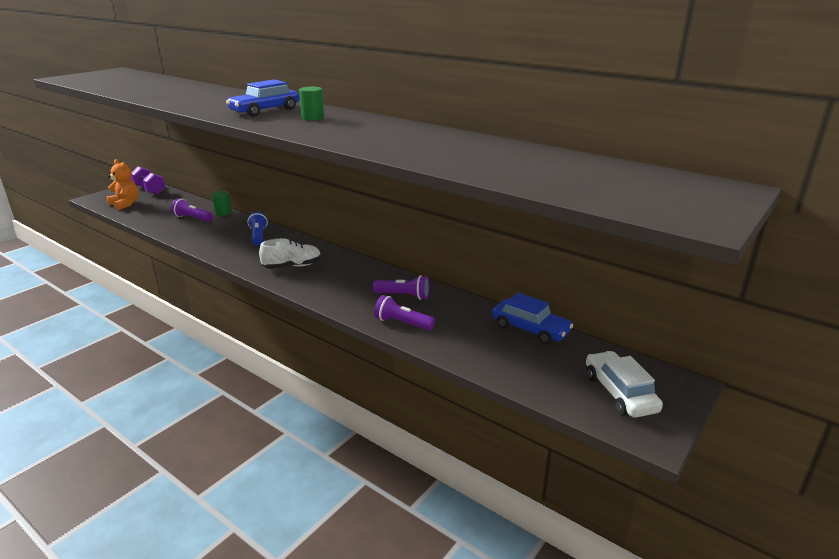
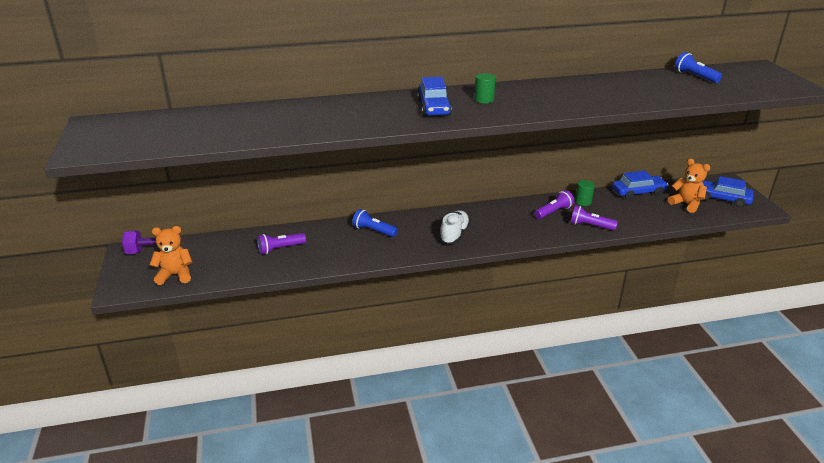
camera: 50 degrees left, 5 degrees up
green cylinder [212,191,232,216] -> green cylinder moved to [575,180,595,206]
purple flashlight [374,295,435,331] -> purple flashlight turned 45 degrees clockwise [570,205,618,230]
white car [586,351,663,418] -> blue car [702,176,754,207]
none -> orange teddy bear [668,158,710,213]
none -> blue flashlight [675,52,722,83]

